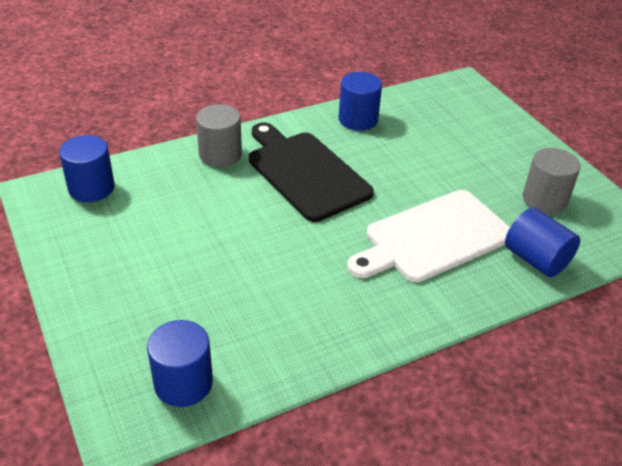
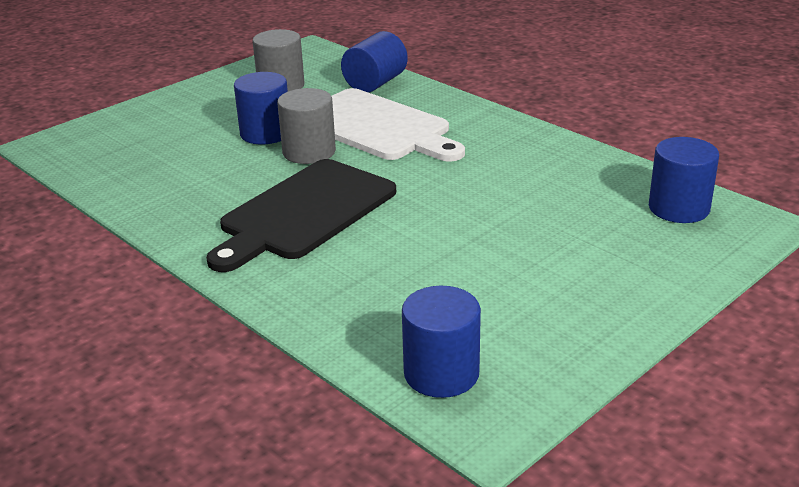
camera: 105 degrees left, 10 degrees down
grey cylinder [196,104,242,167] -> grey cylinder moved to [277,88,336,164]
blue cylinder [338,72,382,131] -> blue cylinder moved to [234,72,288,145]

